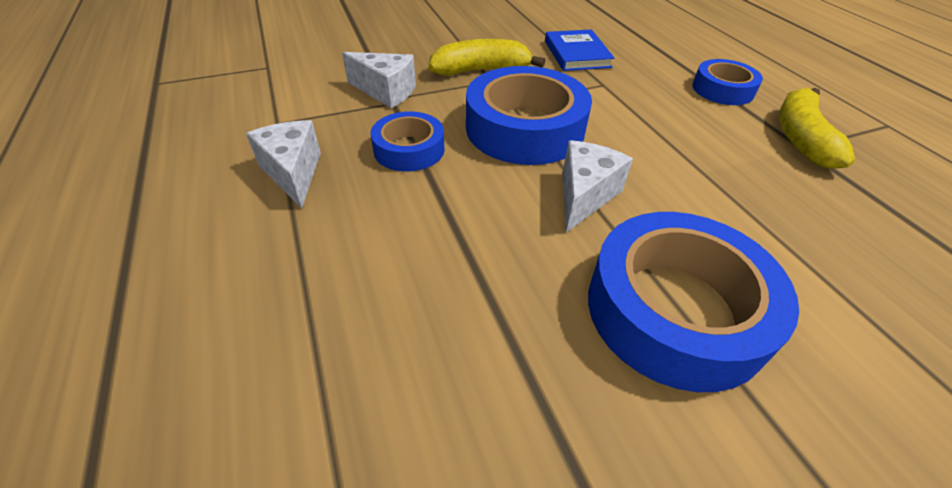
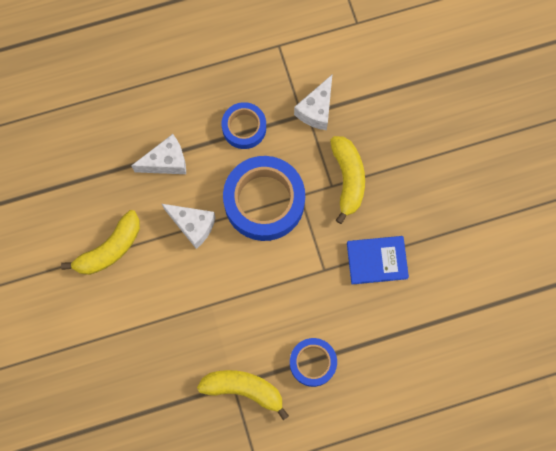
camera: 95 degrees right, 30 degrees up
white cheese [246,120,321,208] -> white cheese moved to [131,134,186,174]
blue tape [588,212,799,392] -> yellow banana [61,210,140,275]

